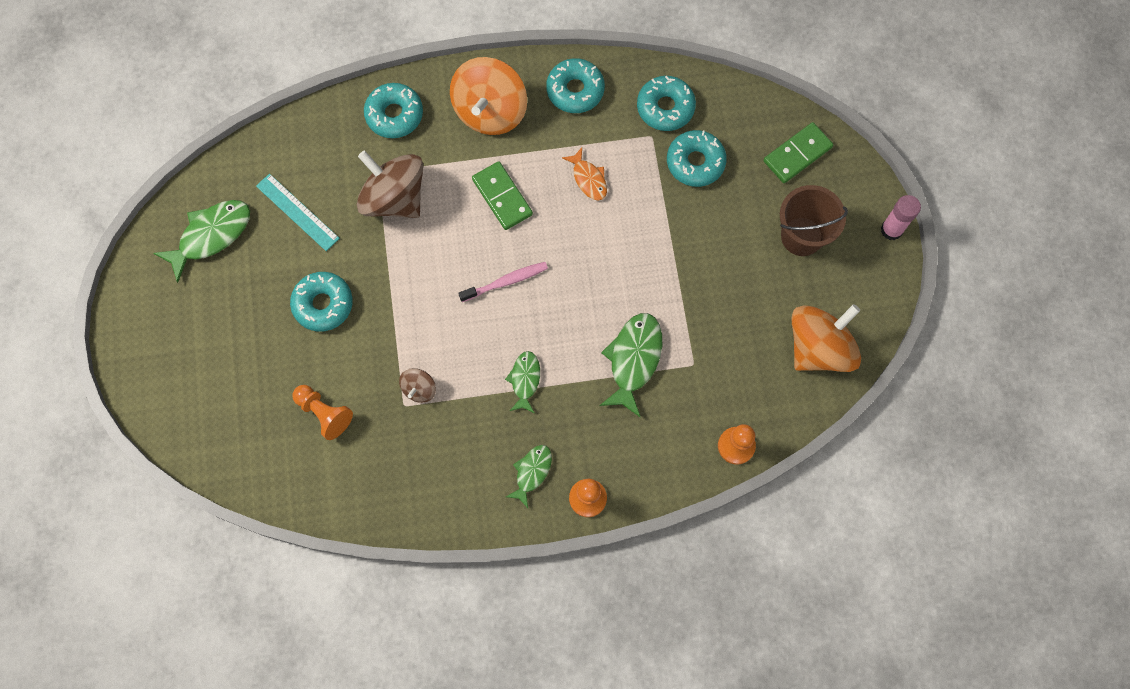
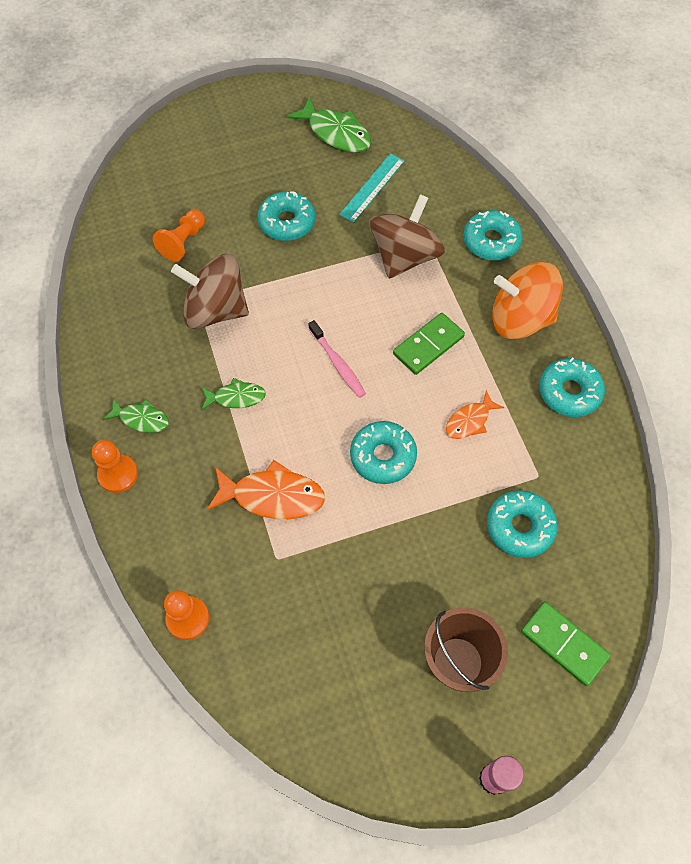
camera: 80 degrees right, 10 degrees down
brown spinning top [399,368,436,403] -> brown spinning top [171,254,249,329], size x2.16
green fish [600,313,662,418] -> orange fish [207,460,325,519]
turquoise donut [637,76,696,131] -> turquoise donut moved to [350,421,417,484]
orange spinning top [791,304,861,372] -> none

